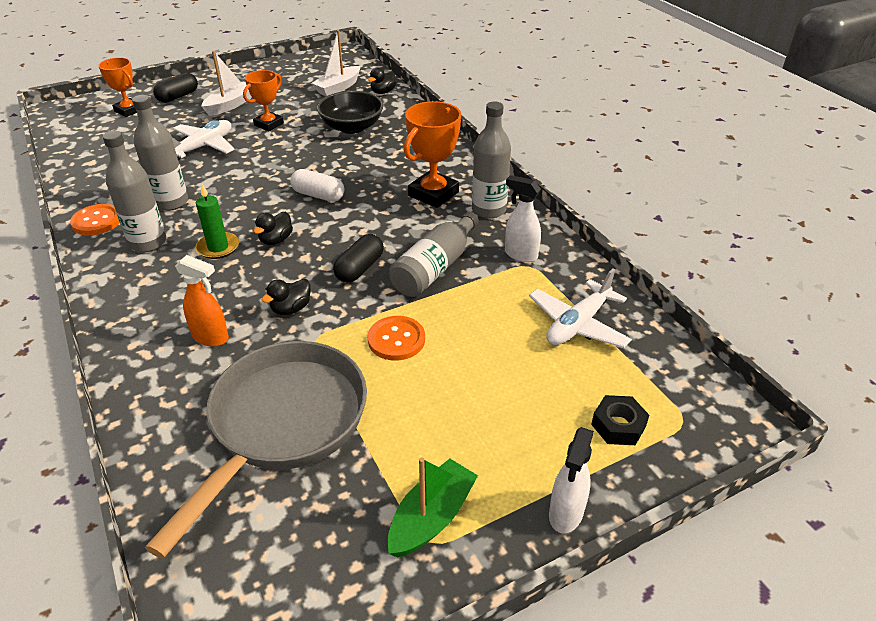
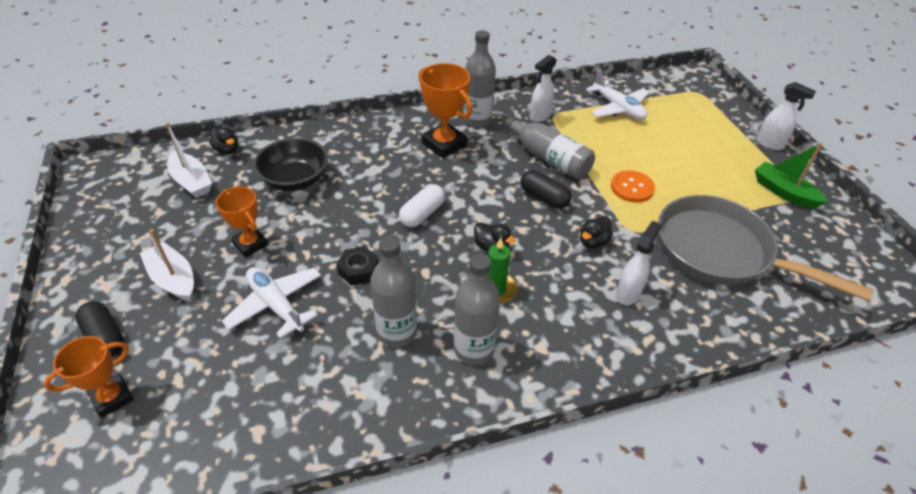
camera: 80 degrees left, 5 degrees up
orange button [70,204,120,236] -> none
orange spray bottle [175,255,229,346] -> white spray bottle [616,221,662,305]
black duck [261,279,311,315] -> black duck turned 75 degrees clockwise [580,216,613,248]
black nut [591,395,649,445] -> black nut moved to [336,246,379,286]

